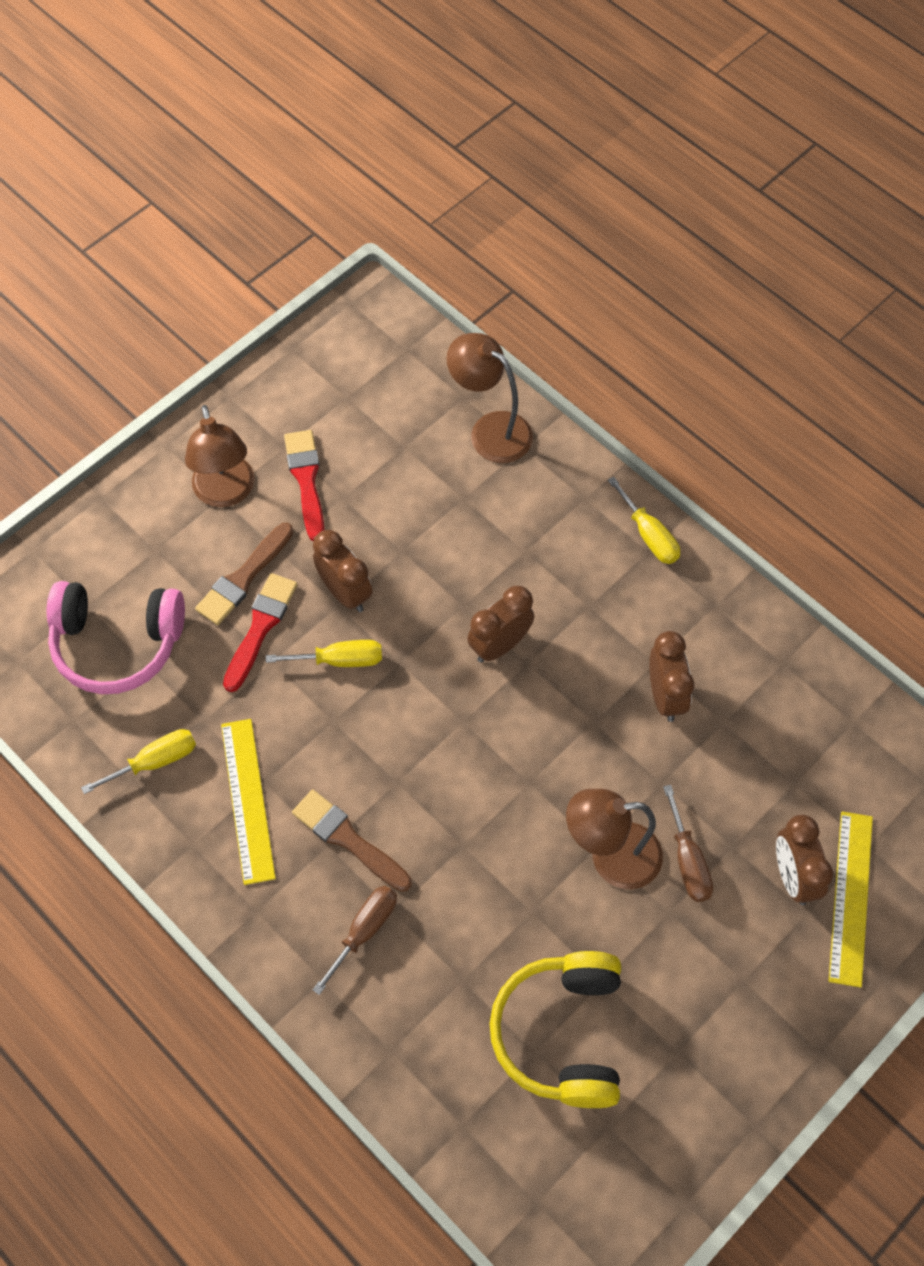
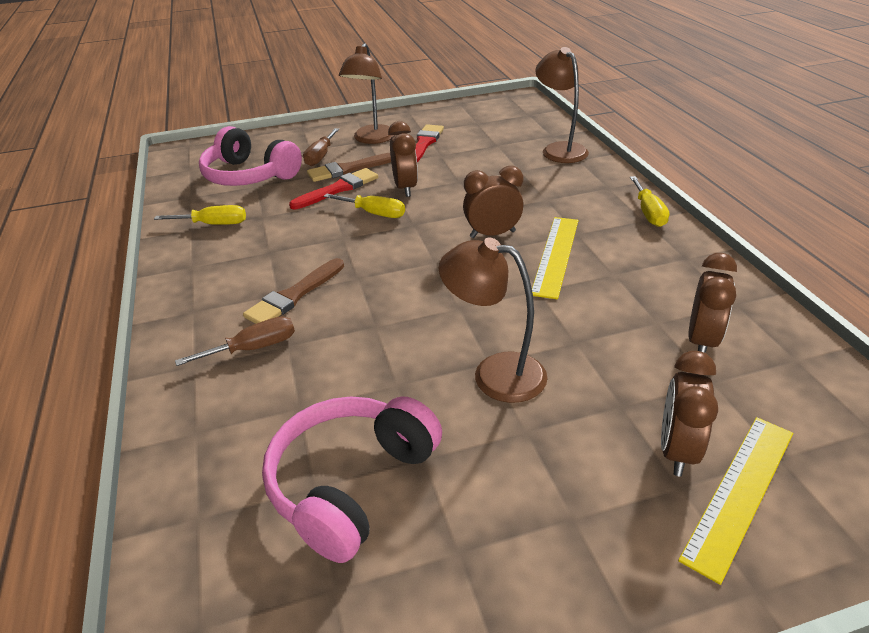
camera: 30 degrees right, 25 degrees down
yellow ruler [221,719,276,885] -> yellow ruler moved to [532,217,578,300]
brown brush [292,789,412,892] -> brown brush turned 120 degrees counterclockwise [243,258,344,324]
yellow headphones [490,951,621,1108] -> pink headphones [262,396,442,563]
brown clock [649,631,695,722] -> brown clock moved to [688,253,737,353]
brown screwdriver [663,785,713,902] -> brown screwdriver moved to [303,128,339,166]

